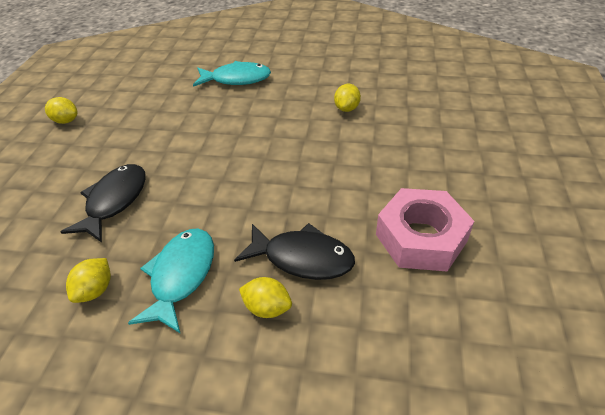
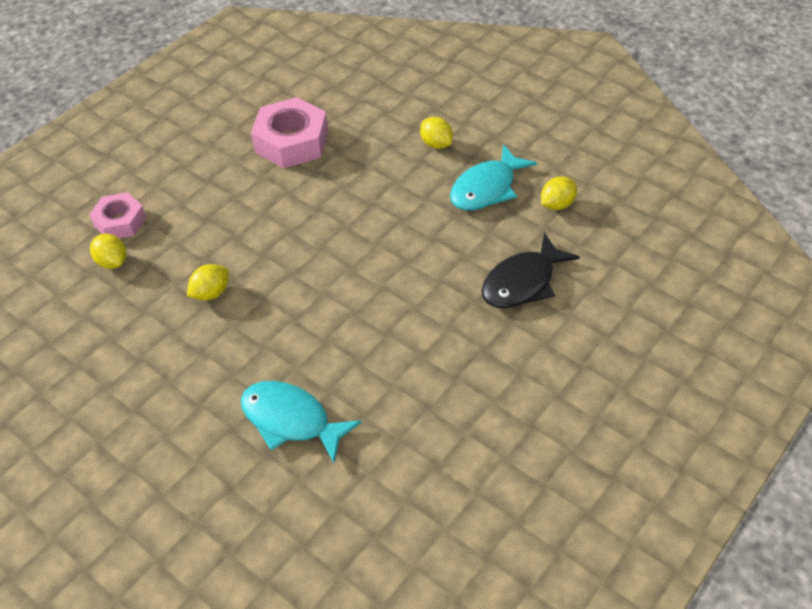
camera: 150 degrees left, 5 degrees up
yellow lemon [45,97,78,124] -> yellow lemon moved to [90,234,127,269]
black fish [234,223,355,280] -> none
none -> pink nut [89,192,146,238]

